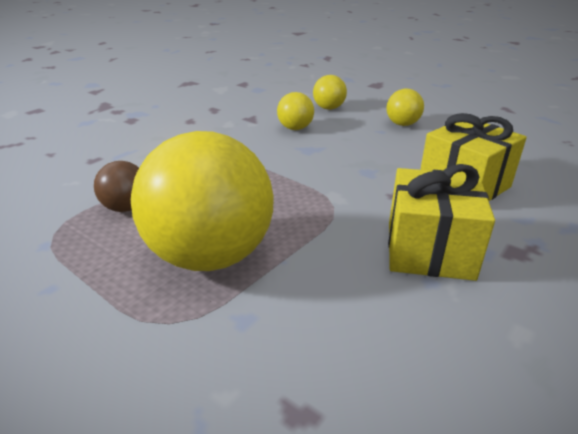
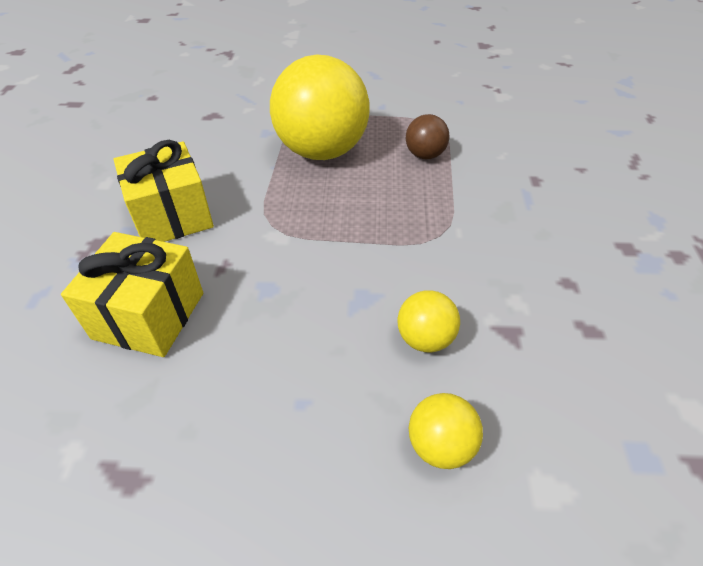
camera: 145 degrees right, 15 degrees up
yellow ball [387,89,424,126] -> none

